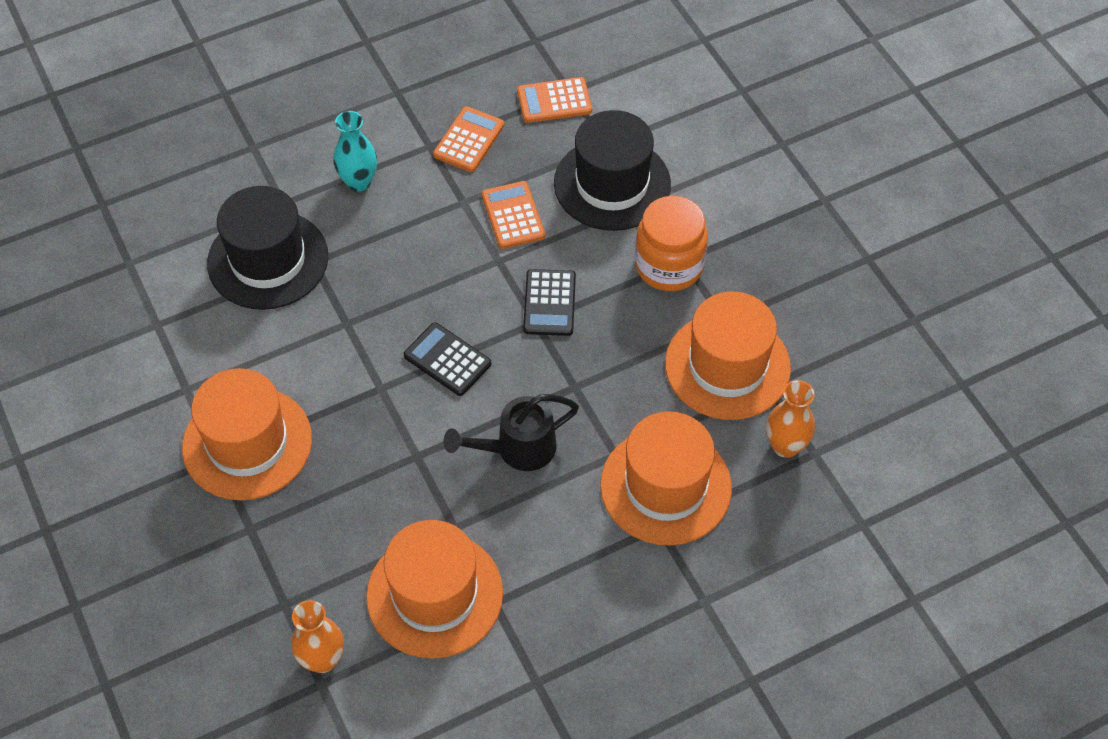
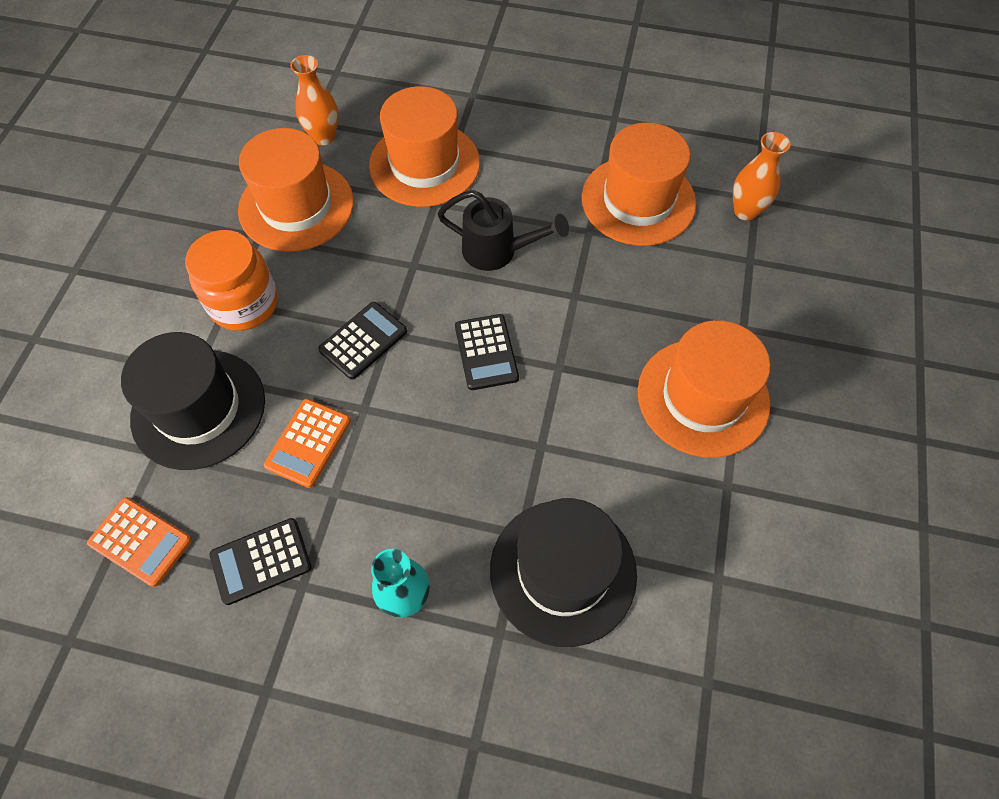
camera: 140 degrees left, 5 degrees up
orange calculator [433,106,504,172] -> black calculator [209,518,312,605]

